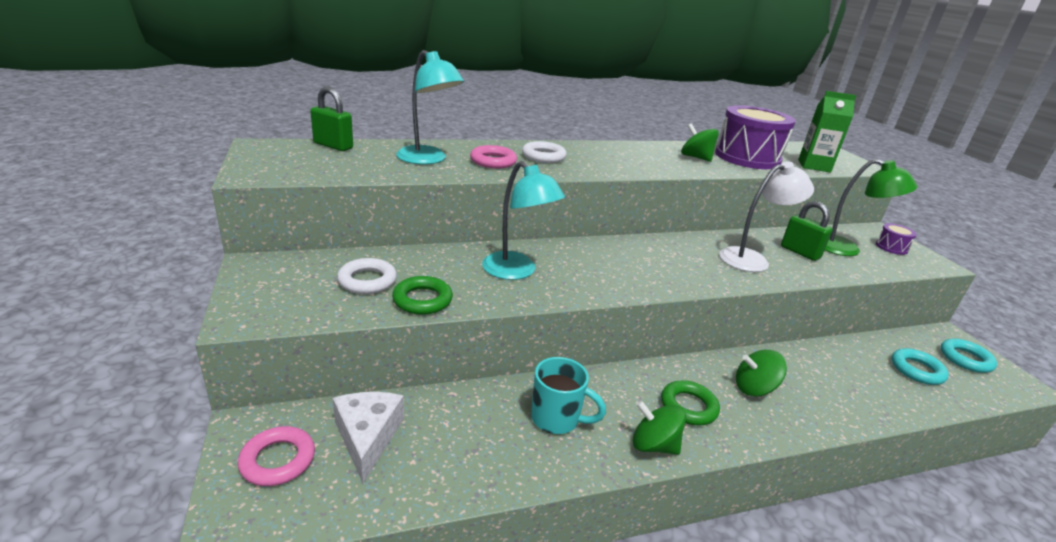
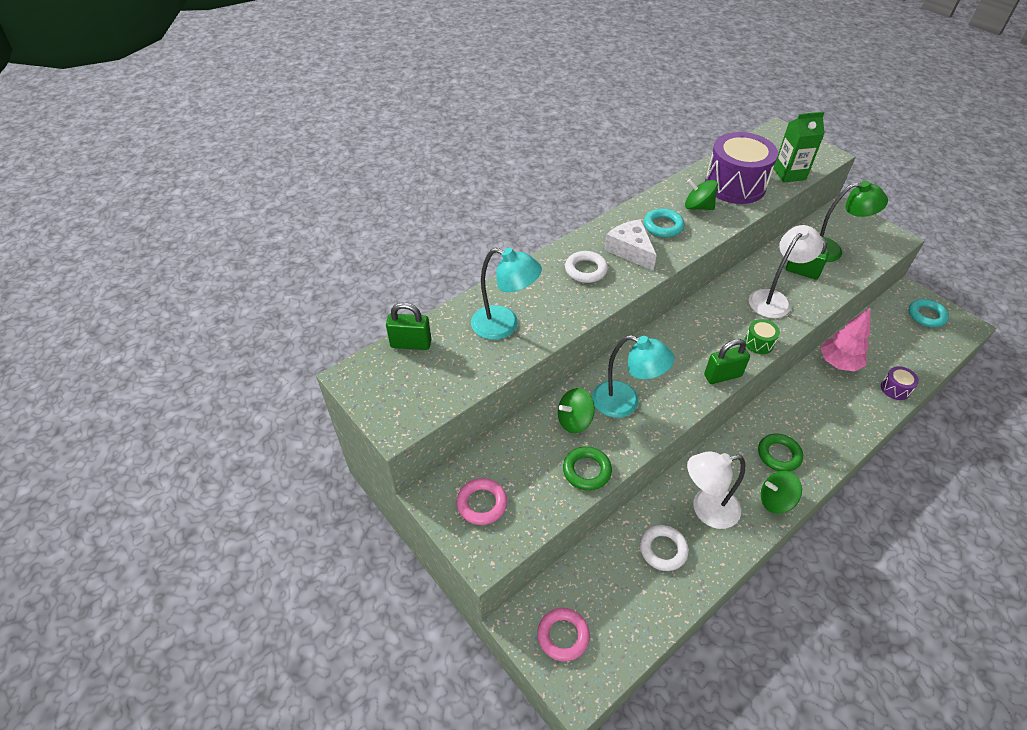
camera: 20 degrees left, 20 degrees up
white cheese [333,392,404,483] -> white cheese moved to [604,219,657,271]
white ring [337,258,397,294] -> white ring moved to [640,525,689,571]
pink ring [470,145,517,168] -> pink ring moved to [457,478,507,525]
turquoise mug [531,357,606,434] -> white lamp [687,452,745,529]
green spinning top [736,350,787,396] -> green spinning top moved to [558,388,595,433]
purple drum [876,223,917,255] -> purple drum moved to [881,366,919,400]
turquoise ring [892,348,949,385] -> turquoise ring moved to [644,208,684,237]
none -> green padlock [704,339,750,384]
none -> green drum [744,319,780,354]
none -> pink tree [820,308,870,371]

